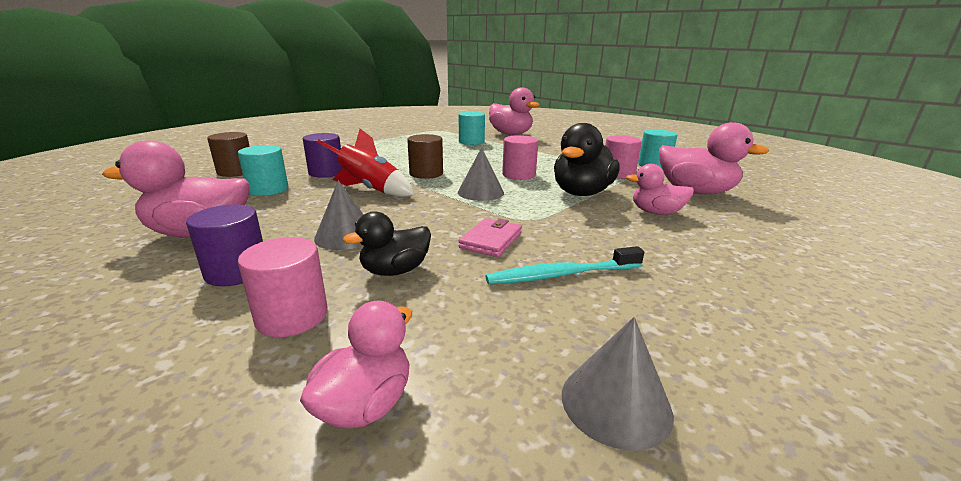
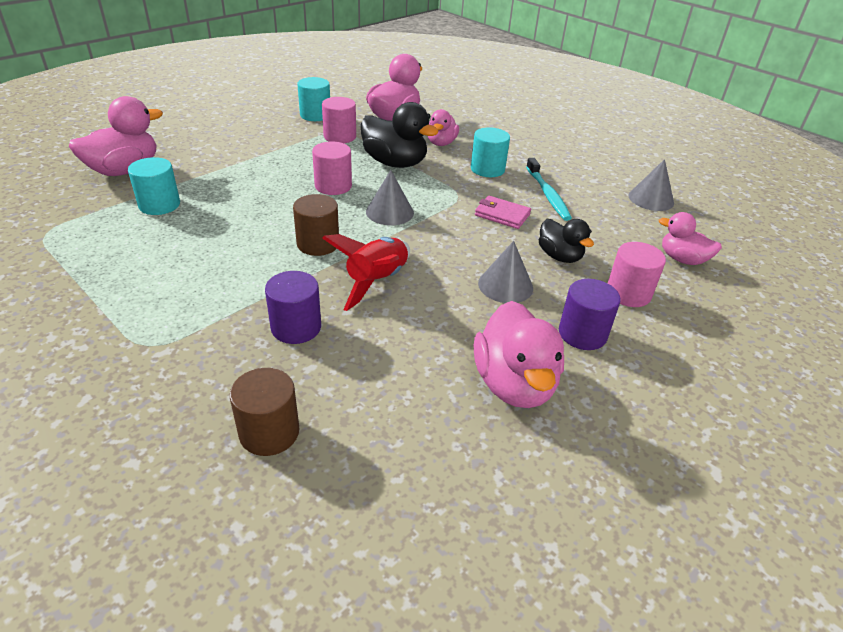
camera: 90 degrees left, 15 degrees up
turquoise cylinder [238,145,289,196] -> turquoise cylinder moved to [471,127,510,177]

